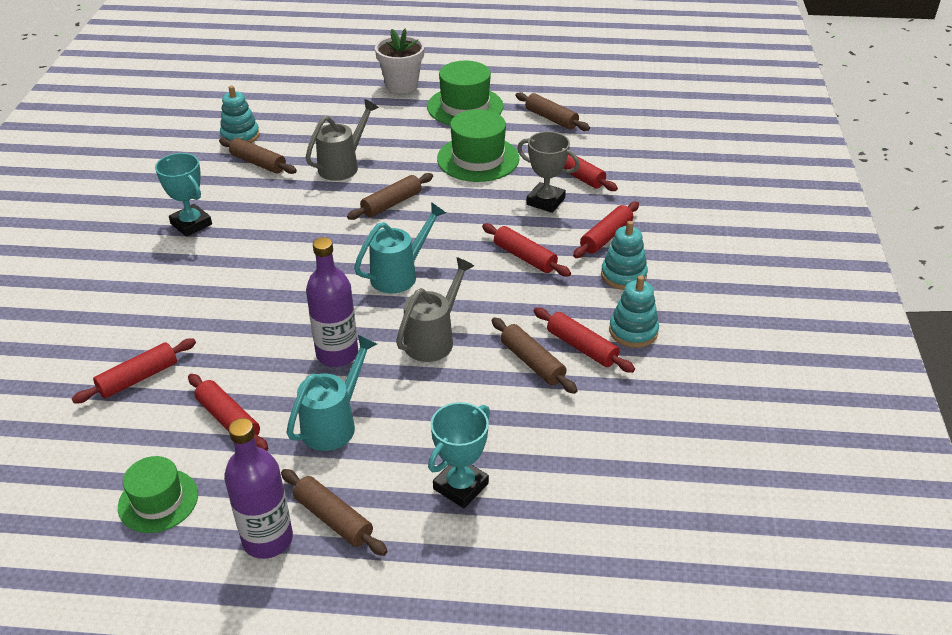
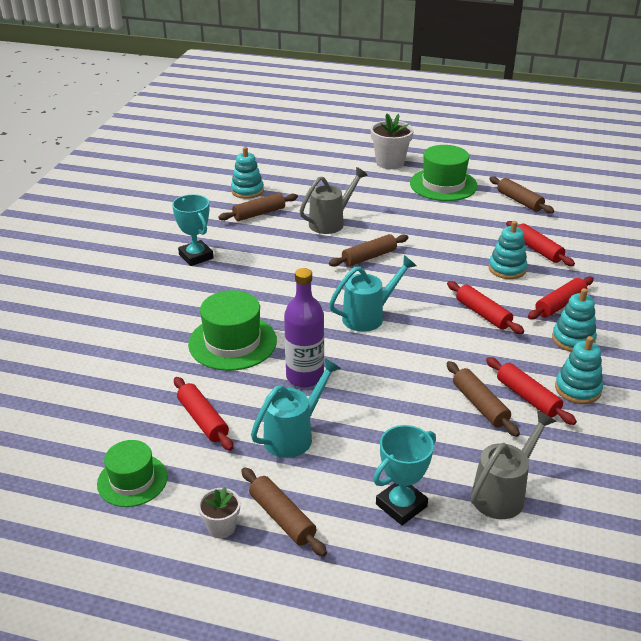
camera: 10 degrees right, 5 degrees down
red rolling pin [72,338,196,404] -> none
brown rolling pin [219,138,297,174] -> brown rolling pin turned 75 degrees counterclockwise [218,193,298,221]
purple bottle [224,418,293,559] -> white flower pot [198,487,240,538]
grey watering can [396,257,474,362] -> grey watering can moved to [471,410,556,519]
green hat [437,109,519,182] -> green hat moved to [188,290,277,371]
grey trophy [517,131,580,213] -> turquoise stacking toy [488,221,528,279]

